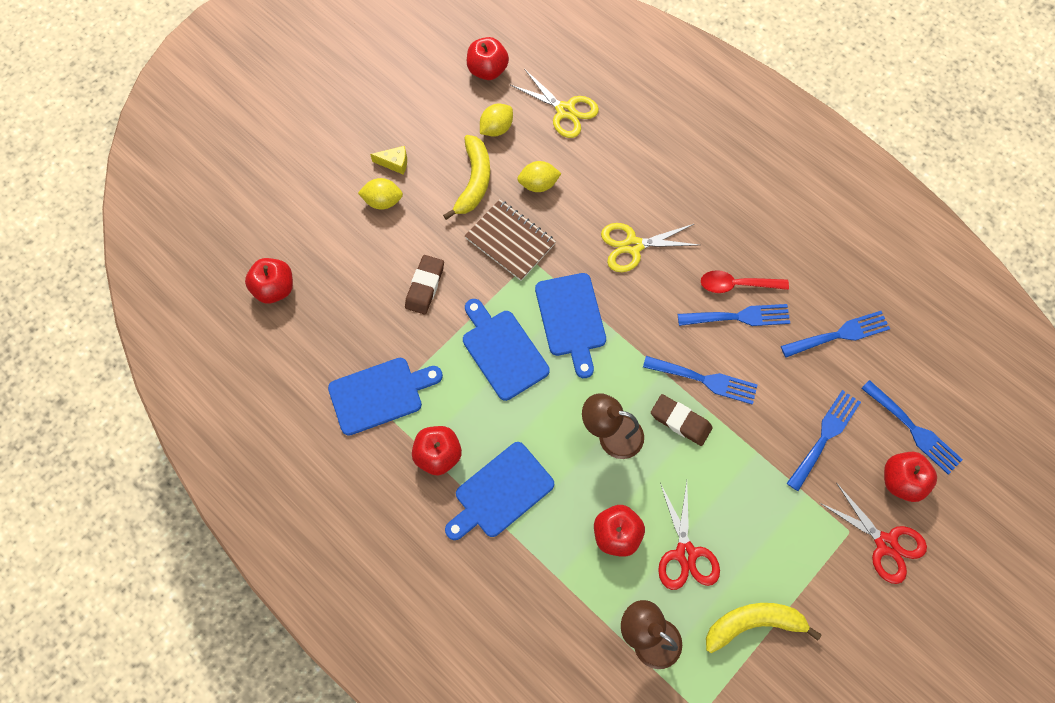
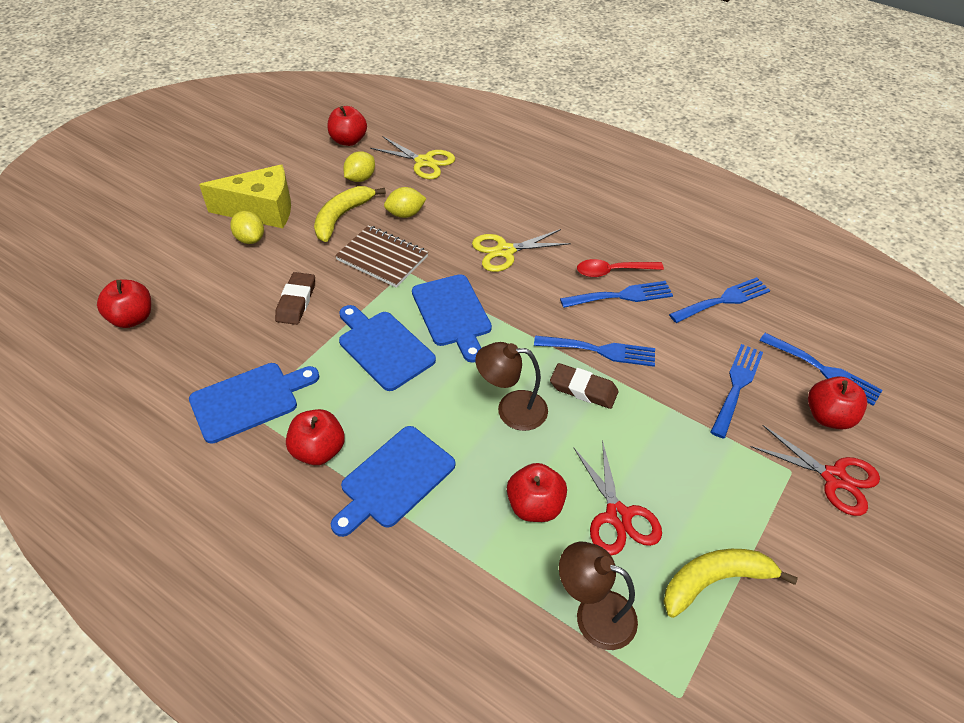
camera: 10 degrees left, 20 degrees down
yellow lemon [358,178,403,210] -> yellow lemon turned 60 degrees clockwise [230,211,264,244]
yellow cheese [370,146,407,175] -> yellow cheese [199,165,291,228], size x2.36
yellow banana [443,135,490,220] -> yellow banana turned 150 degrees counterclockwise [314,186,386,242]

